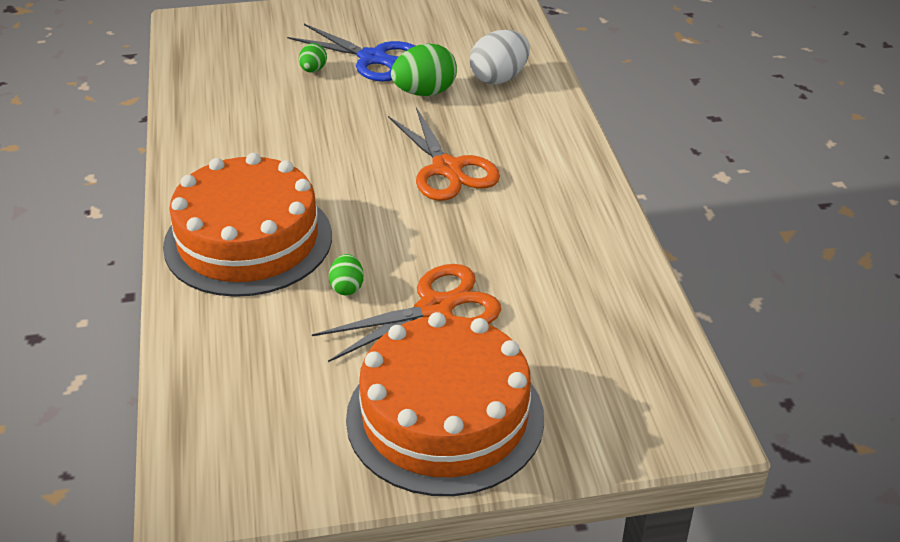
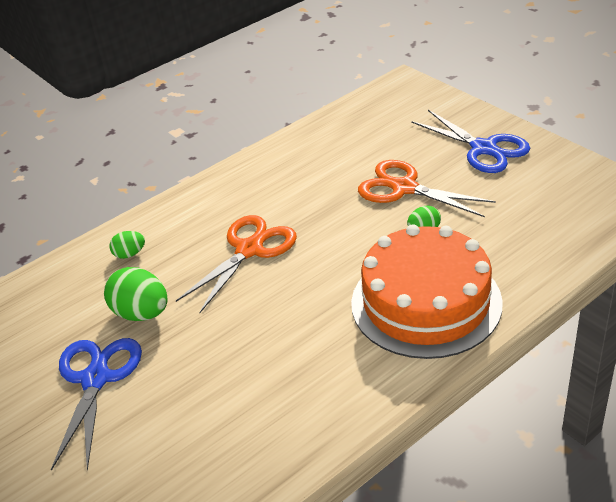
camera: 115 degrees left, 0 degrees up
green egg [299,43,327,73] -> green egg moved to [109,231,145,259]
orange cake [346,312,544,496] -> blue scissors [411,110,530,173]
white egg [470,30,530,84] -> none

